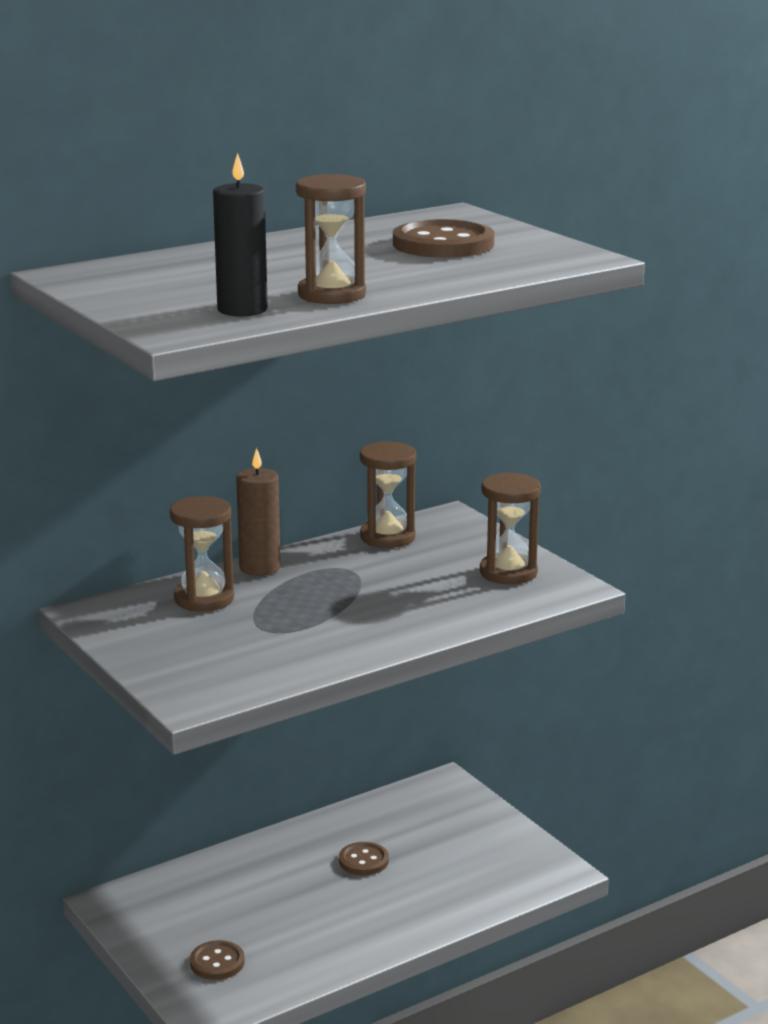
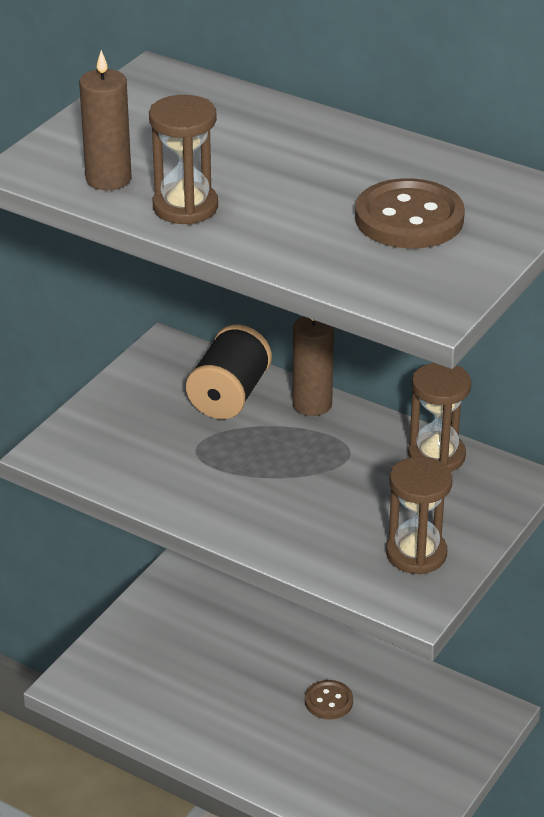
camera: 65 degrees right, 15 degrees up
brown hourglass [170,496,234,611] -> black spool [186,325,272,419]
brown button [190,940,245,980] -> none
black candle [213,153,268,317] -> brown candle [79,50,131,190]

